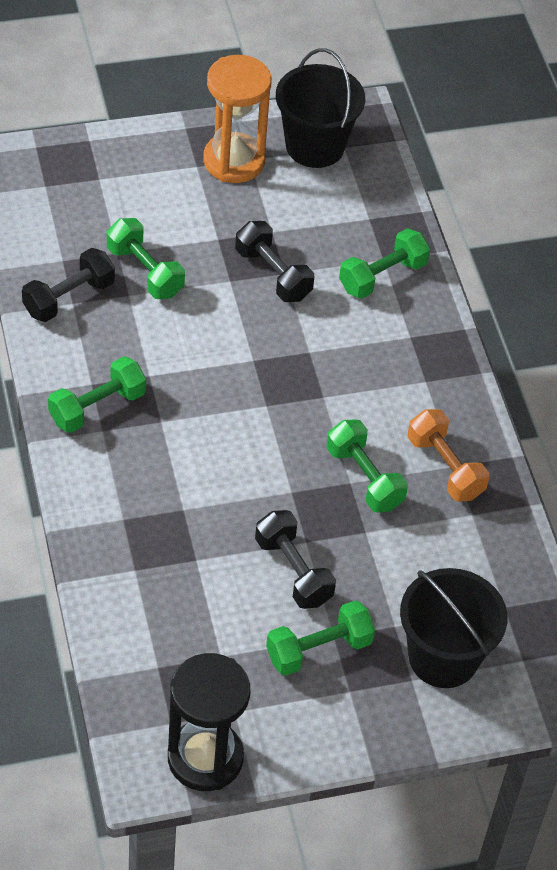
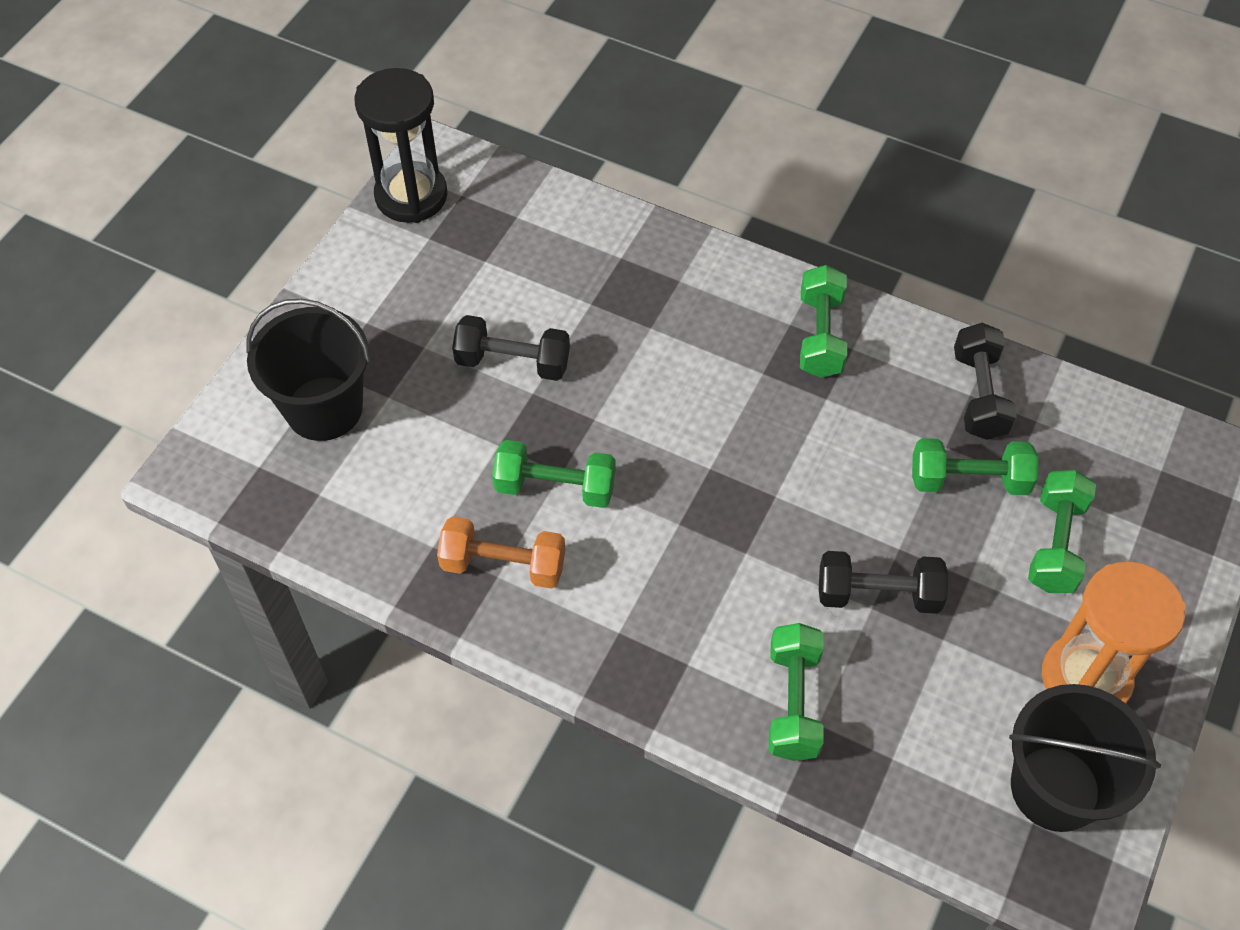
camera: 135 degrees right, 5 degrees up
green dumbbell [266,600,375,676] -> green dumbbell moved to [1028,470,1096,593]

